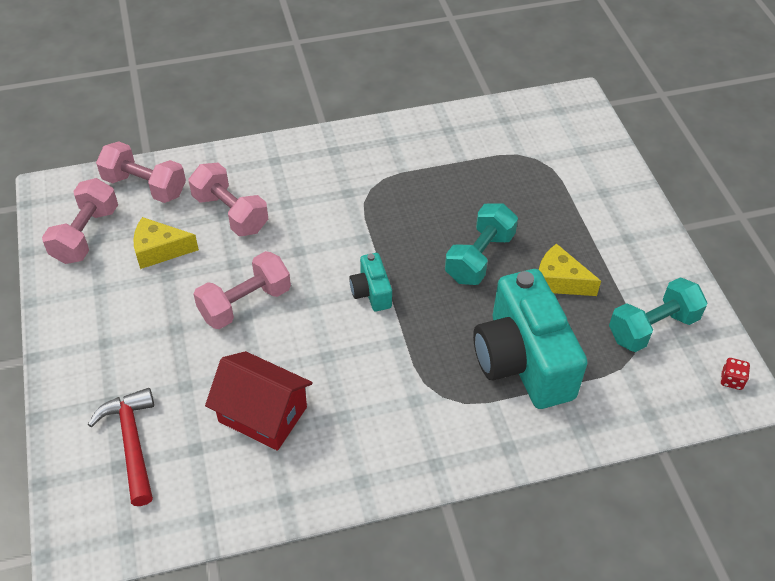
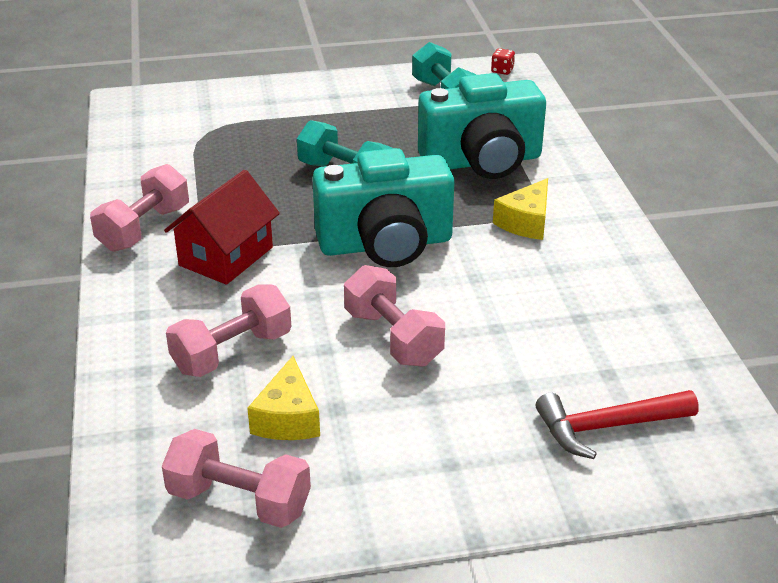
camera: 85 degrees left, 15 degrees down
pink dumbbell [96,141,186,203] -> pink dumbbell moved to [90,164,189,252]
red house [205,351,313,451] -> red house moved to [164,170,280,285]
turquoise camera [349,253,392,311] -> turquoise camera [312,148,455,267], size x2.21
yellow cheese [539,243,601,296] -> yellow cheese moved to [493,178,548,240]

